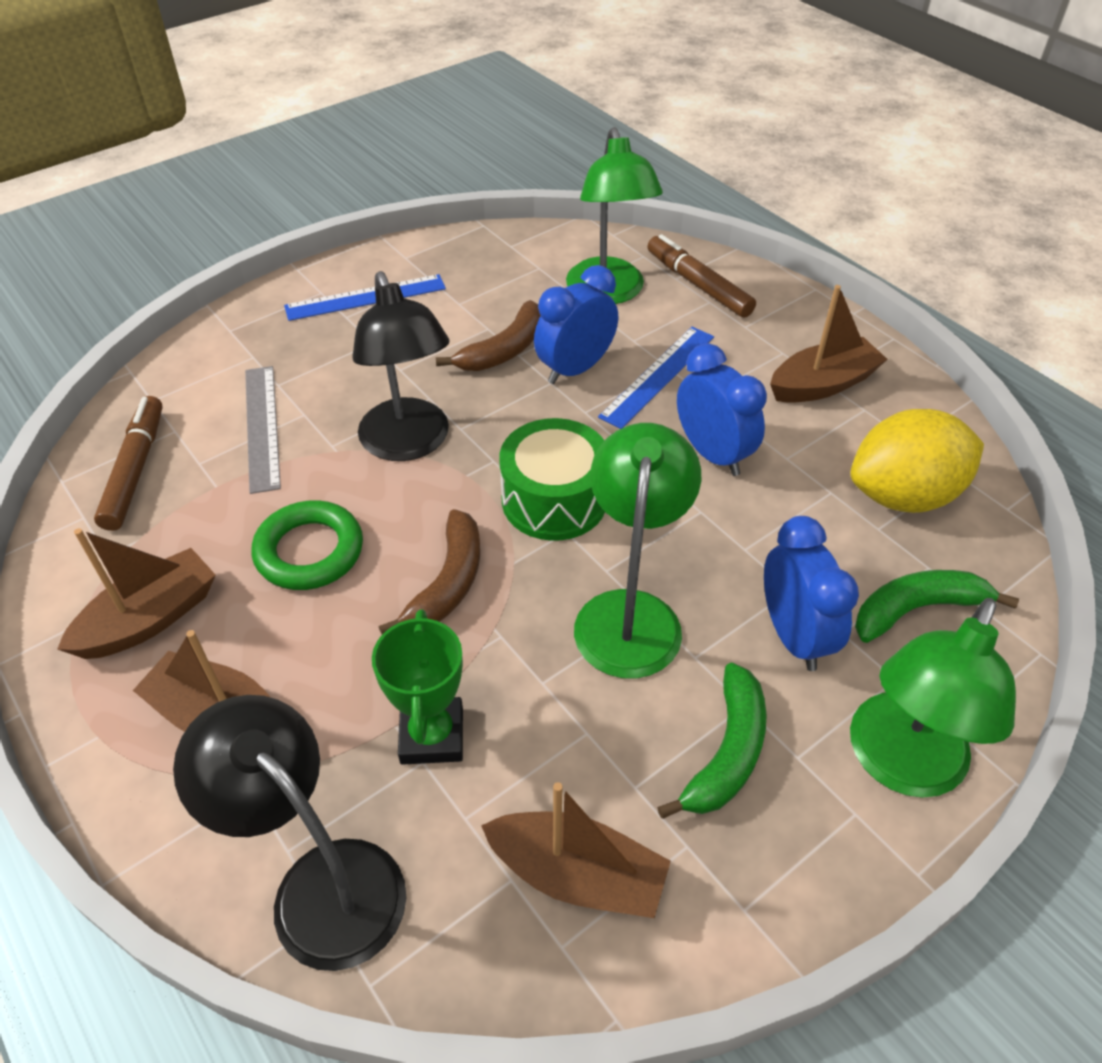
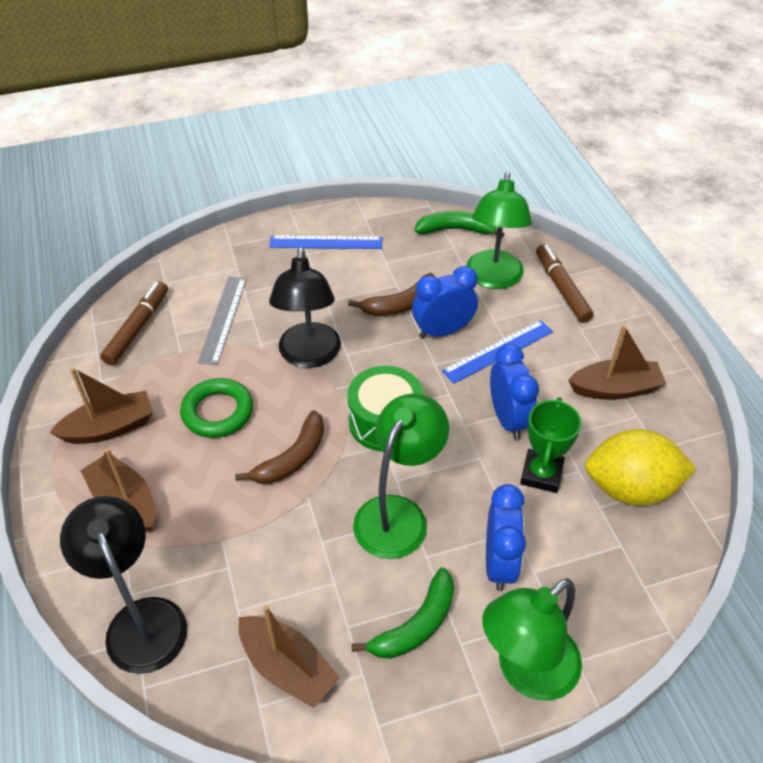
camera: 20 degrees right, 0 degrees up
green trophy [372,609,463,765] -> green trophy moved to [520,397,581,493]
green banana [855,570,1019,643] -> green banana moved to [414,211,504,238]

